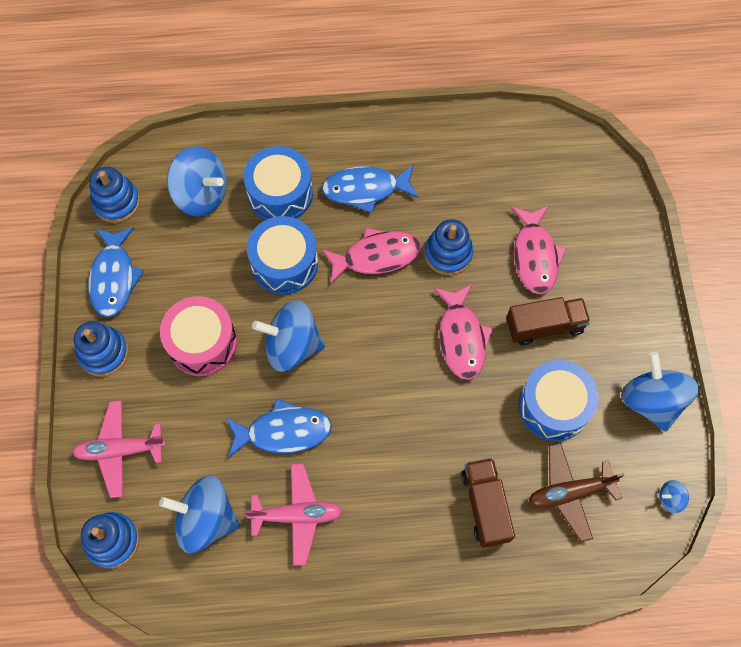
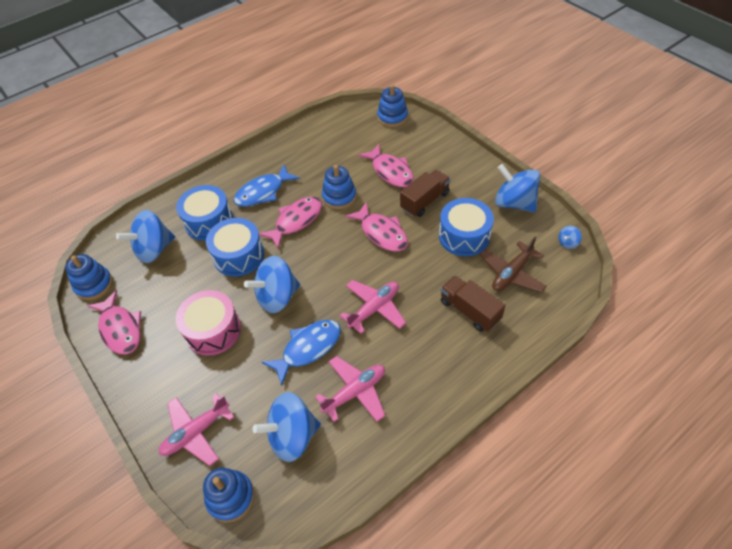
camera: 30 degrees left, 15 degrees down
blue stacking toy [74,321,129,377] -> blue stacking toy moved to [377,85,408,127]
blue fish [88,227,144,317] -> pink fish [87,290,141,355]
blue spinning top [167,146,227,217] -> blue spinning top turned 150 degrees clockwise [116,210,175,263]
none -> pink plane [340,280,406,334]

